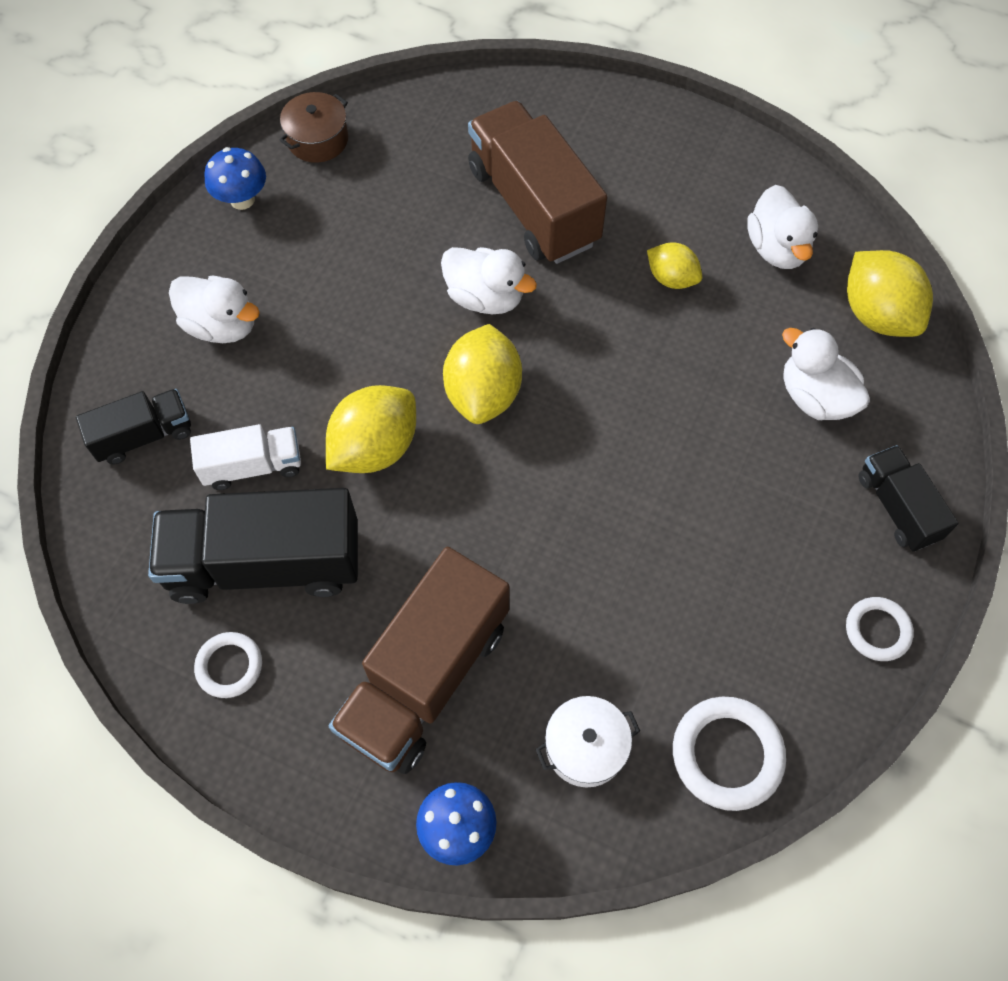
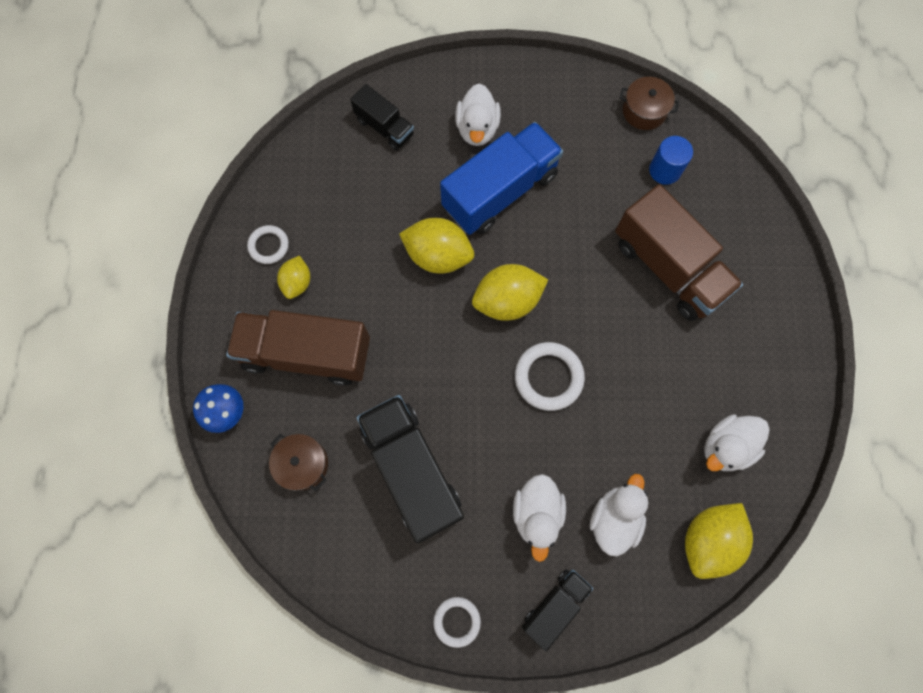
camera: 65 degrees right, 10 degrees up
black truck [148,488,358,604] -> black truck moved to [357,395,464,543]
white truck [190,424,301,490] -> none
blue mushroom [204,147,266,210] -> none
white duck [441,247,537,314] -> white duck moved to [513,474,566,562]
brown truck [468,101,607,264] -> brown truck turned 105 degrees clockwise [615,184,743,321]
white pot [535,696,640,788] -> brown pot [269,434,328,491]
yellow lemon [647,242,702,289] -> yellow lemon moved to [277,255,310,299]
white ring [673,697,786,811] -> white ring moved to [515,342,585,411]
none -> blue truck [440,122,563,235]
none -> blue cylinder [649,136,693,185]

